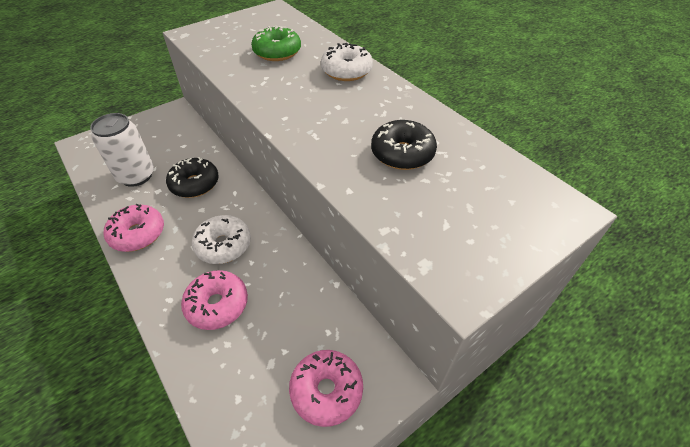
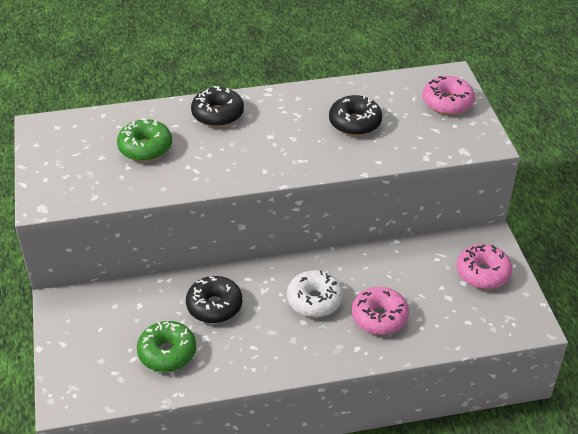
camera: 65 degrees left, 5 degrees down
white can [90,113,154,187] -> green donut [137,321,196,372]
pink donut [104,204,164,252] -> pink donut moved to [423,76,475,115]
white donut [321,43,373,81] -> black donut [191,86,244,127]

